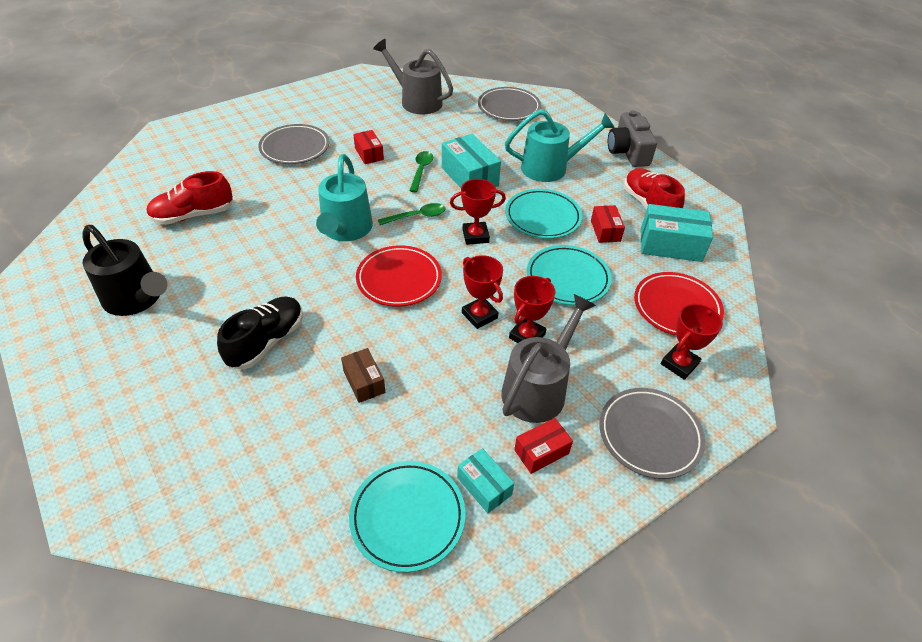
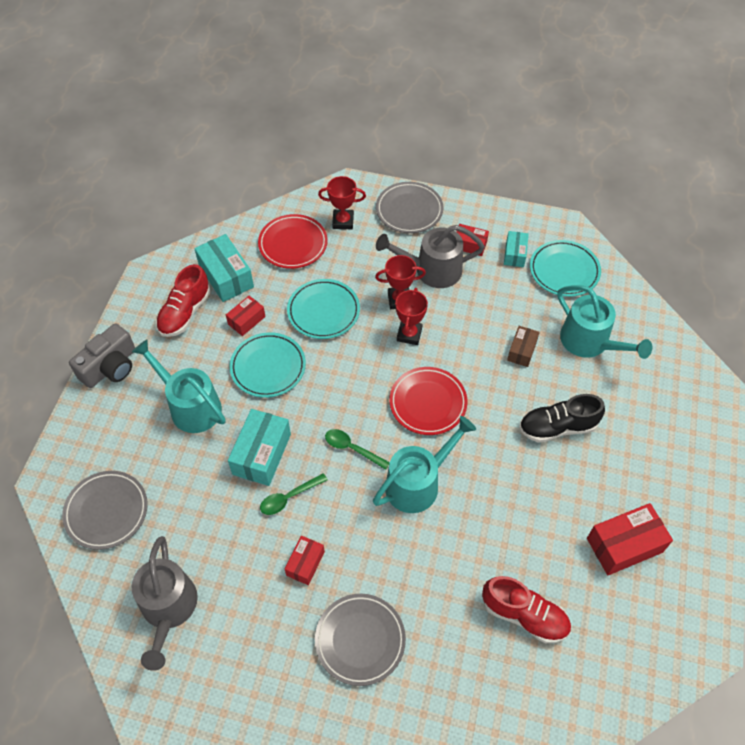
camera: 130 degrees left, 10 degrees up
black watering can [83,225,167,316] -> red box [587,503,673,575]
red trophy [450,179,506,245] -> none
none -> turquoise watering can [557,285,652,359]

